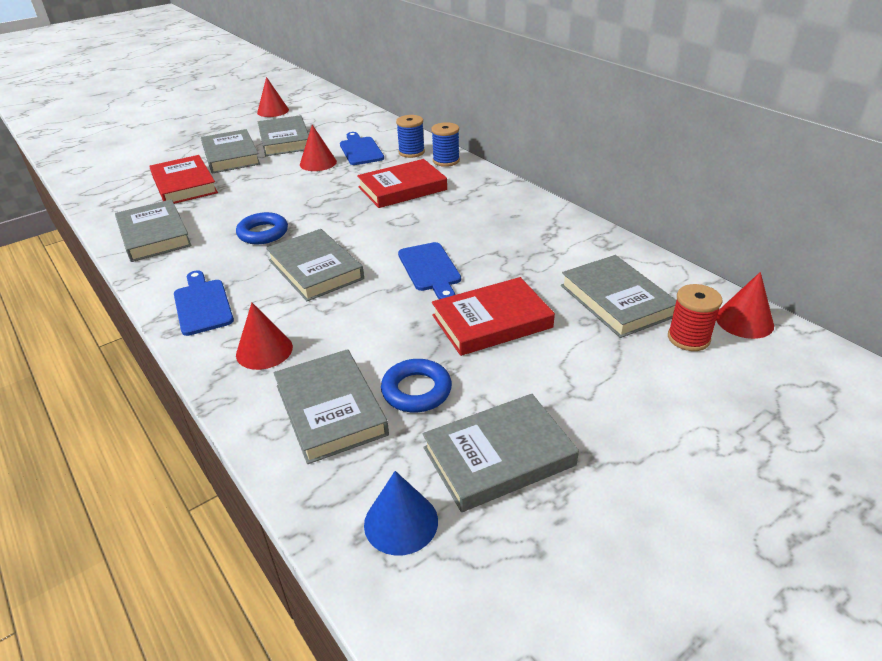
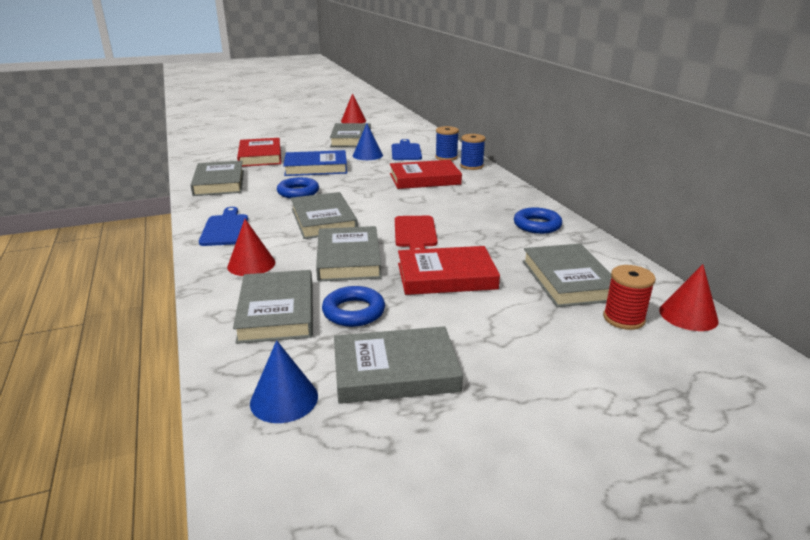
camera: 15 degrees right, 10 degrees down
grey book [201,129,260,174] -> grey book moved to [316,226,382,282]
red cone [300,125,337,171] -> blue cone [353,123,383,160]
blue cutting board [398,242,461,299] -> red cutting board [395,216,438,250]
none -> blue book [283,150,347,176]
none -> blue ring [514,207,562,234]

